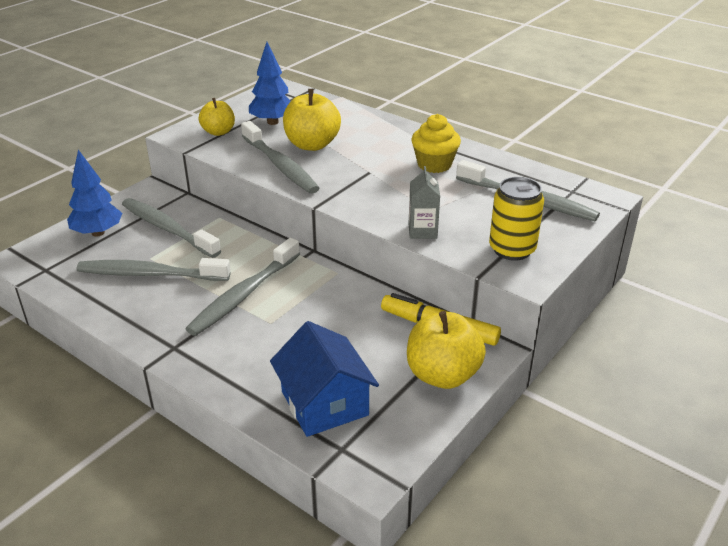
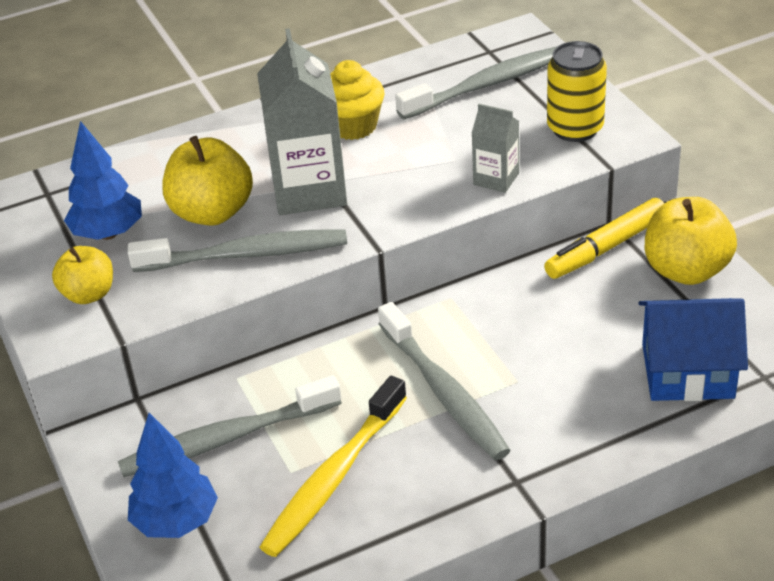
camera: 60 degrees left, 5 degrees up
grey toothbrush [77,258,231,281] -> yellow toothbrush [260,376,407,557]
none -> grey carton [257,28,347,215]

